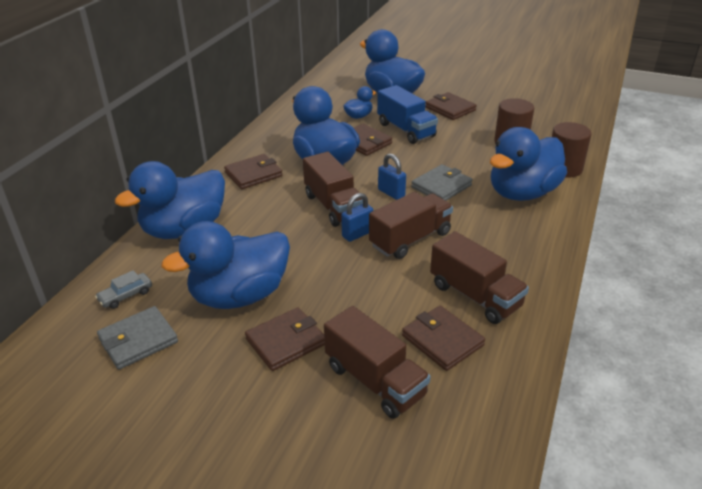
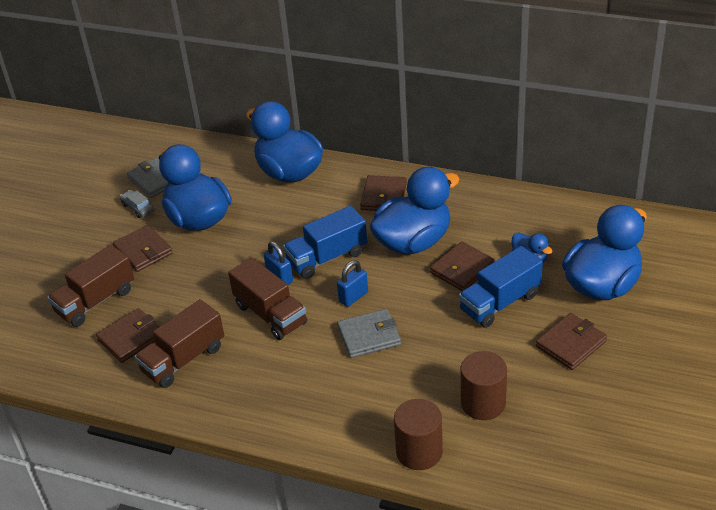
camera: 90 degrees right, 5 degrees up
grey car [95,270,152,309] -> grey car moved to [120,190,154,218]
brown wallet [224,154,283,189] -> brown wallet turned 45 degrees clockwise [360,175,407,211]
brown truck [303,152,363,227] -> blue truck [283,206,367,279]
grey wallet [411,164,473,201] -> grey wallet turned 60 degrees counterclockwise [337,309,401,358]
blue duck [490,127,567,201] -> none

